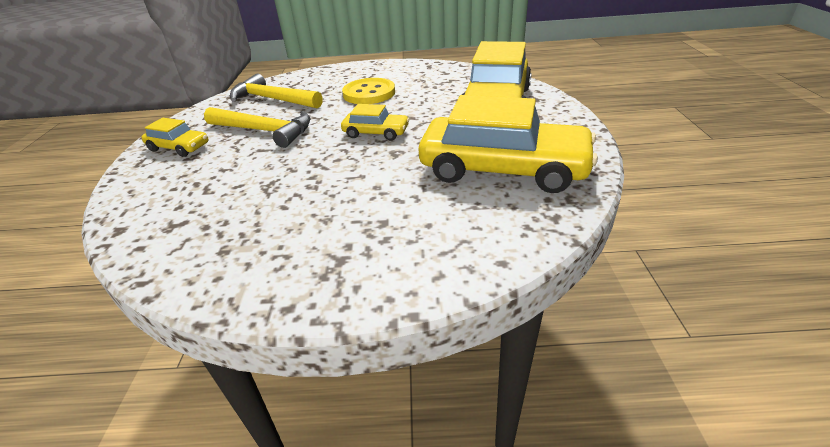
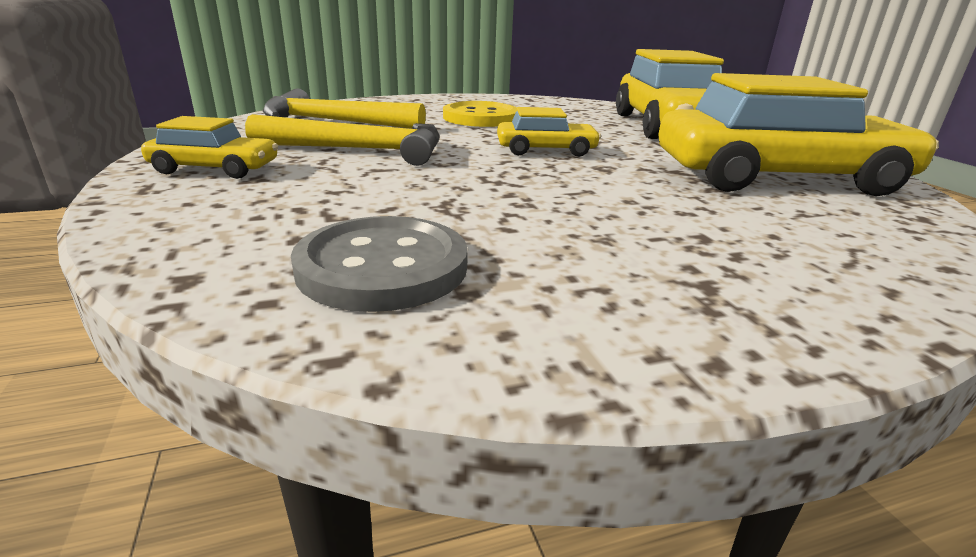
camera: 20 degrees left, 10 degrees down
none -> grey button [291,216,468,312]

